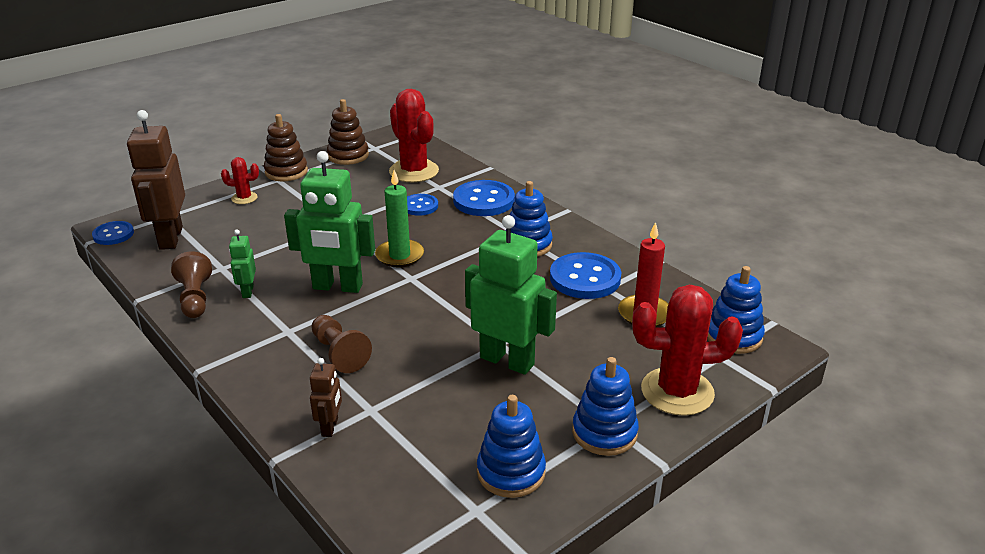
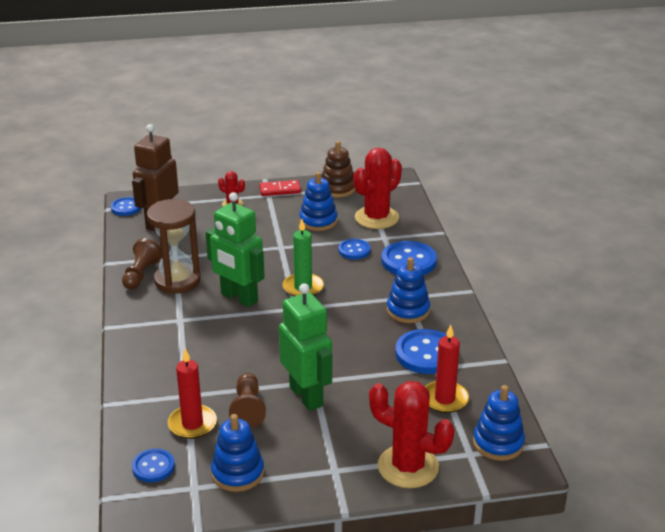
camera: 30 degrees right, 0 degrees up
green robot [229,229,256,298] -> brown hourglass [147,199,201,294]
brown stacking toy [264,114,308,181] -> red domino [259,180,301,196]
brown robot [310,358,342,437] -> none
brown pawn [311,315,372,373] -> brown pawn moved to [229,373,266,428]
red cactus [389,89,439,182] -> red cactus turned 45 degrees clockwise [354,148,402,229]
blue stacking toy [572,357,639,456] -> blue stacking toy moved to [299,172,338,231]
none -> blue button [132,449,175,482]
none -> red candle [168,348,217,439]

